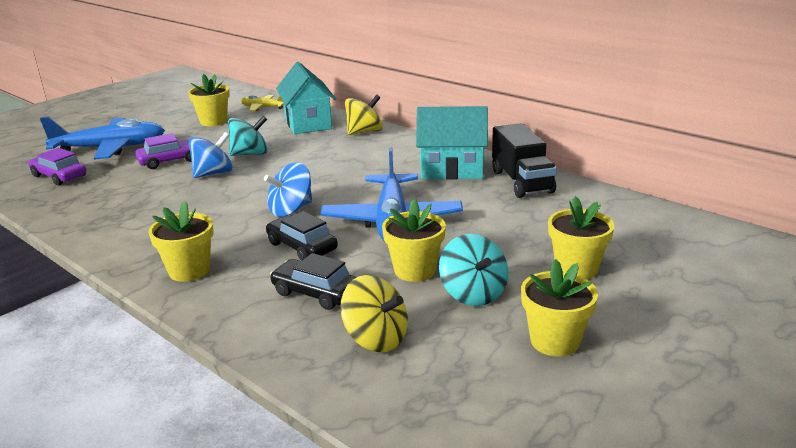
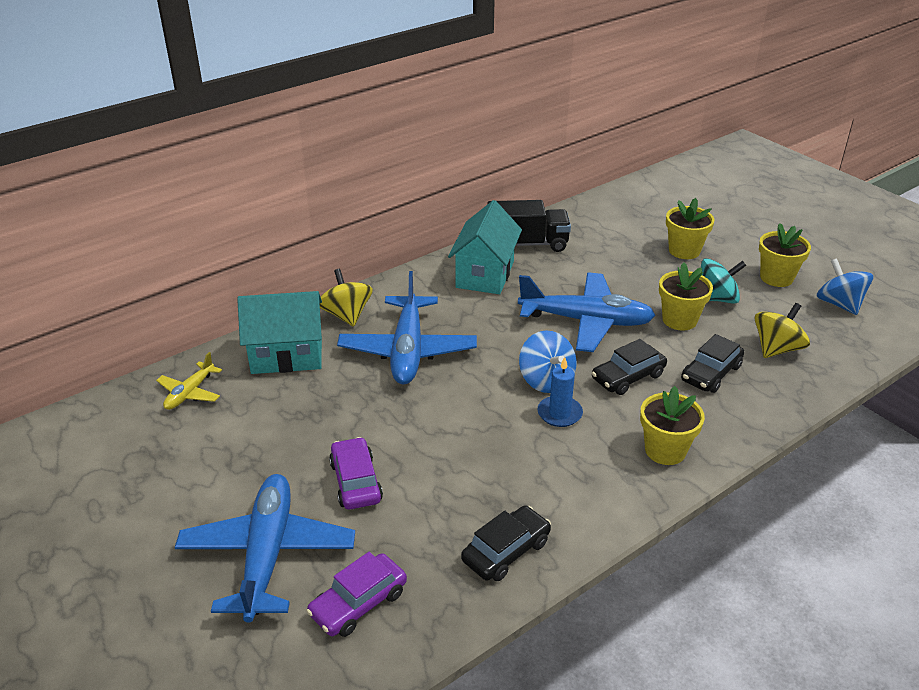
camera: 80 degrees left, 10 degrees up
yellow flower pot [188,74,230,126] -> none
blue spinning top [188,132,233,178] -> blue spinning top moved to [816,258,873,315]
turquoise spinning top [228,116,268,156] -> none
none -> blue plane [337,271,477,385]
none -> black car [461,505,551,581]
none -> blue candle [537,357,583,427]

